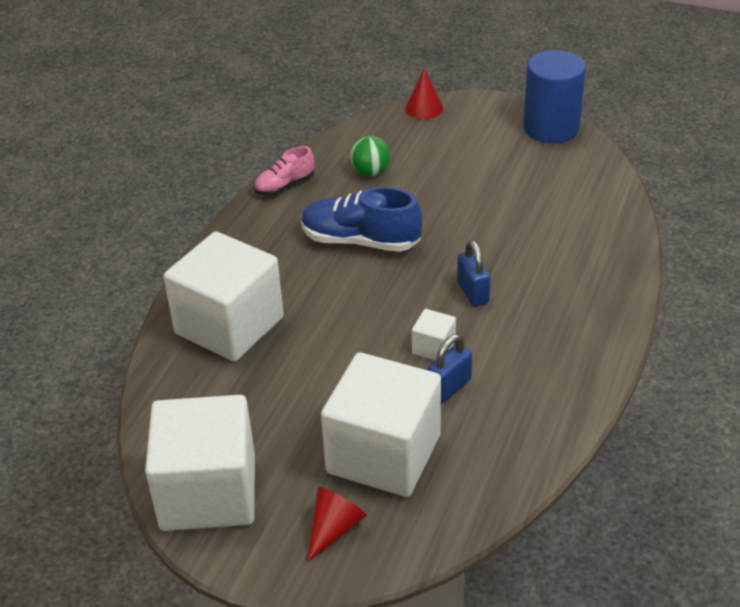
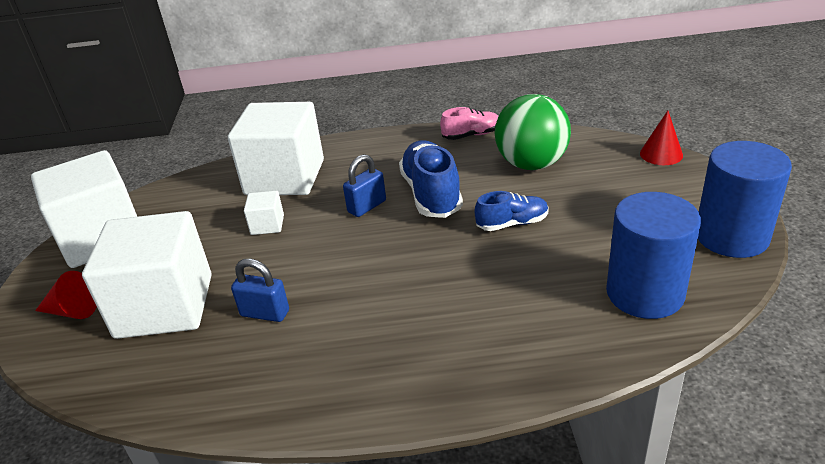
camera: 65 degrees right, 5 degrees down
pink shoe [254,146,314,195] -> pink shoe turned 135 degrees clockwise [440,107,499,140]
green ball [350,136,390,176] -> green ball [495,94,571,170], size x1.83
white cube [412,309,456,360] -> white cube moved to [244,191,284,235]
blue padlock [457,240,490,306] -> blue padlock moved to [343,154,386,217]
none -> blue shoe [475,191,549,231]
none -> blue cylinder [606,192,701,319]

